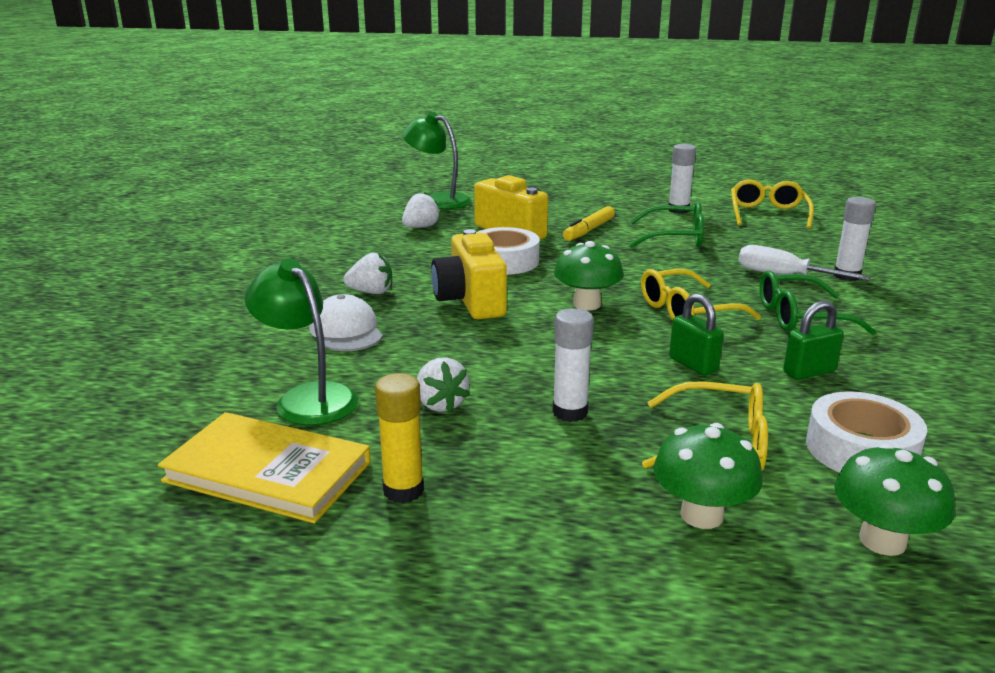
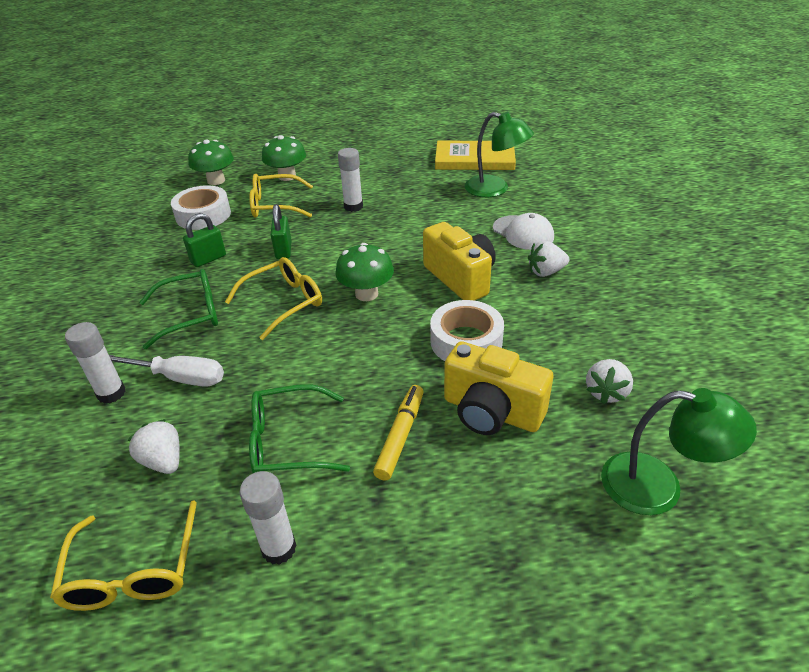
camera: 165 degrees right, 15 degrees up
yellow glue stick [375,373,424,503] -> none
white strawberry [417,357,470,412] -> white strawberry moved to [127,419,180,474]
green padlock [669,293,724,376] -> green padlock turned 45 degrees clockwise [271,204,292,259]

